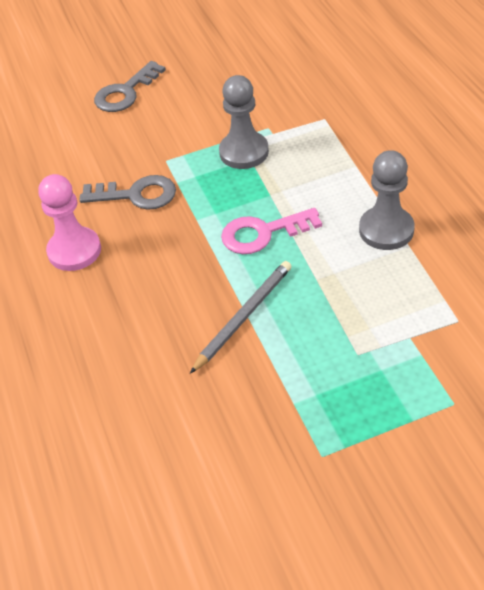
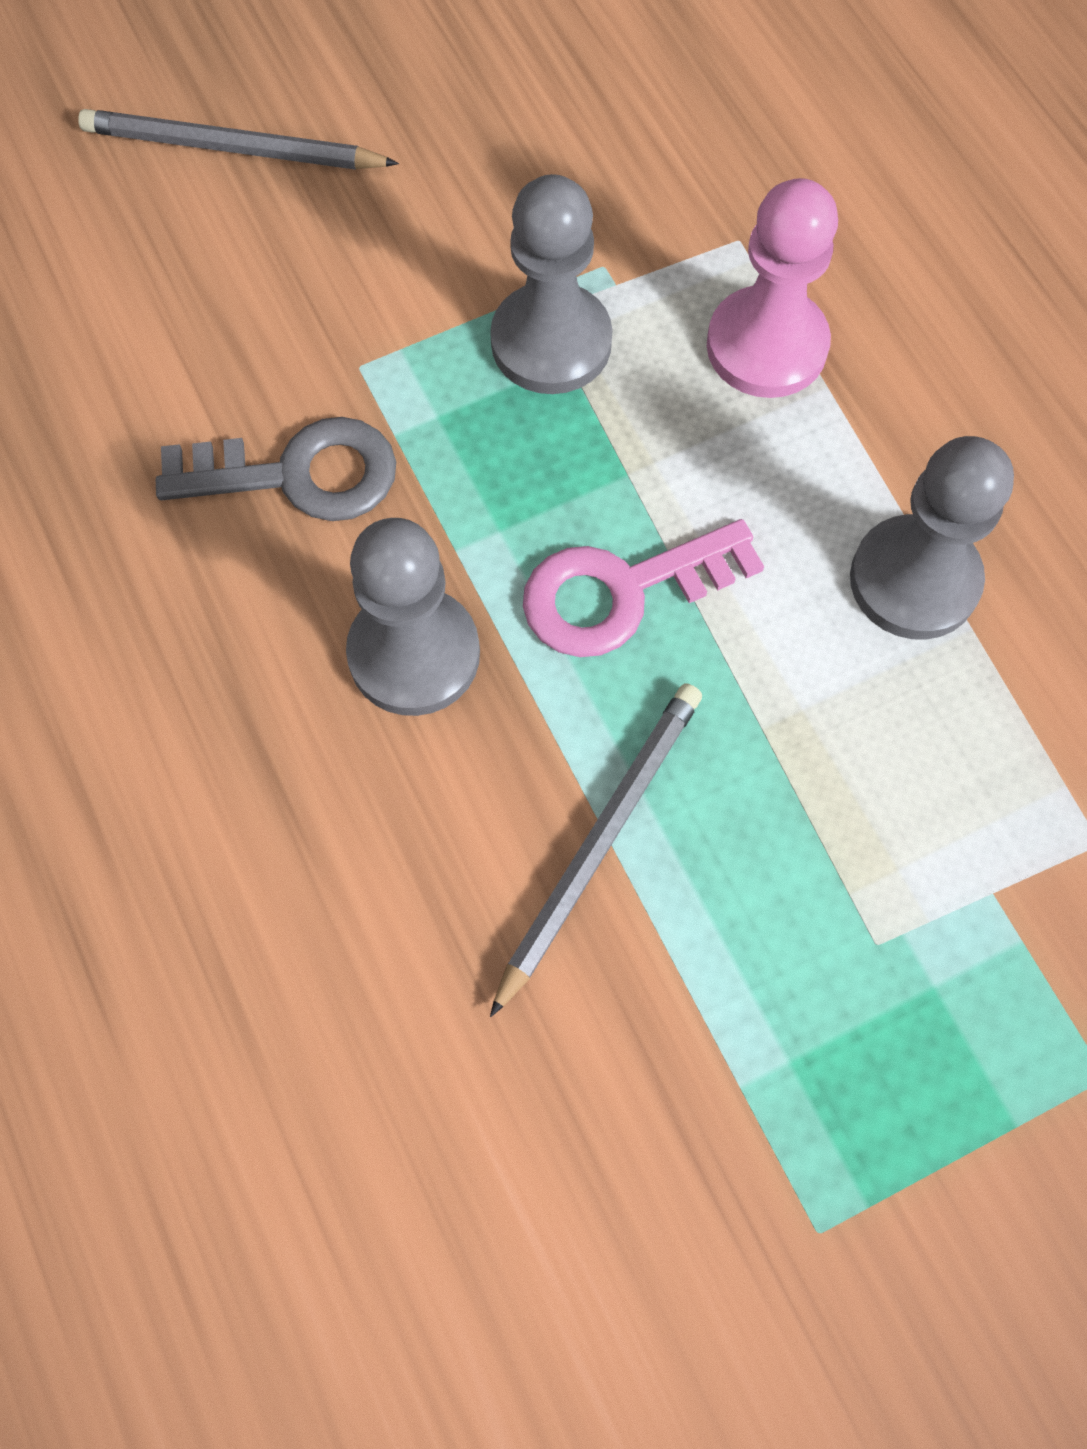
camera: 10 degrees left, 20 degrees up
pink pawn [38,174,101,271] -> pink pawn moved to [707,178,838,398]
grey key [94,61,166,112] -> grey pencil [78,109,399,170]
none -> grey pawn [346,518,480,716]

